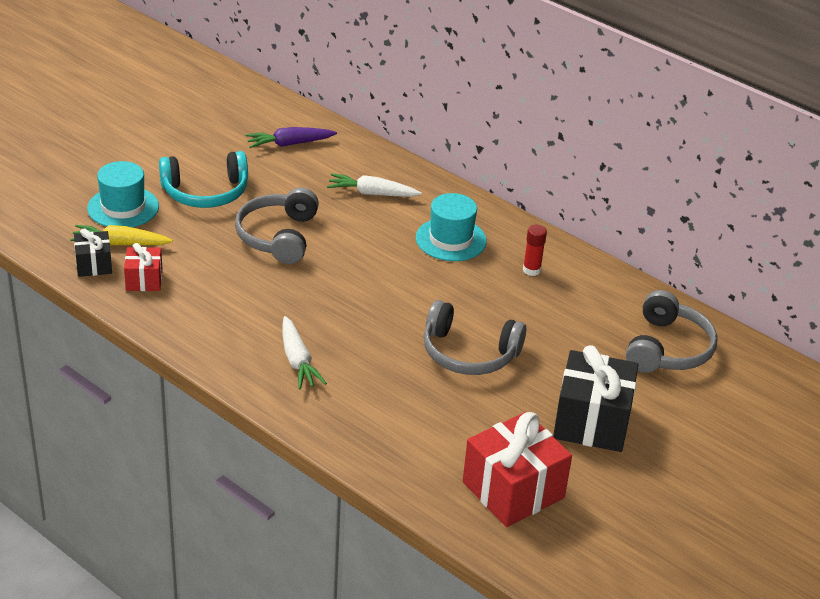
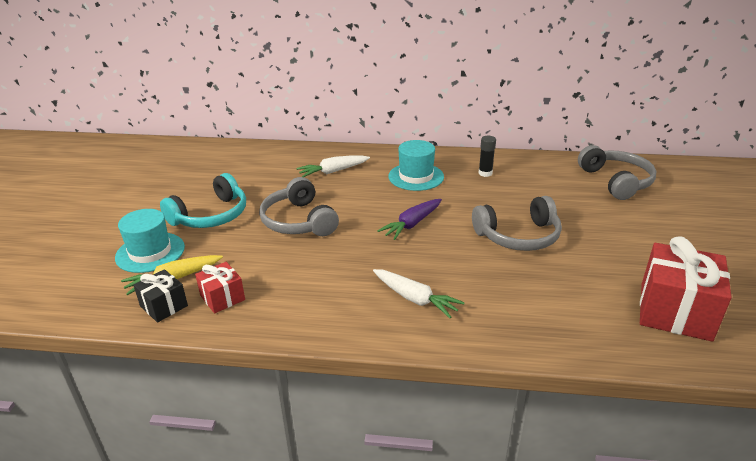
camera: 30 degrees left, 5 degrees down
purple carrot [245,127,337,148] -> purple carrot moved to [377,199,442,240]
red glue stick [523,225,547,276] -> black glue stick [479,136,496,177]
black gift [553,345,639,452] -> none

